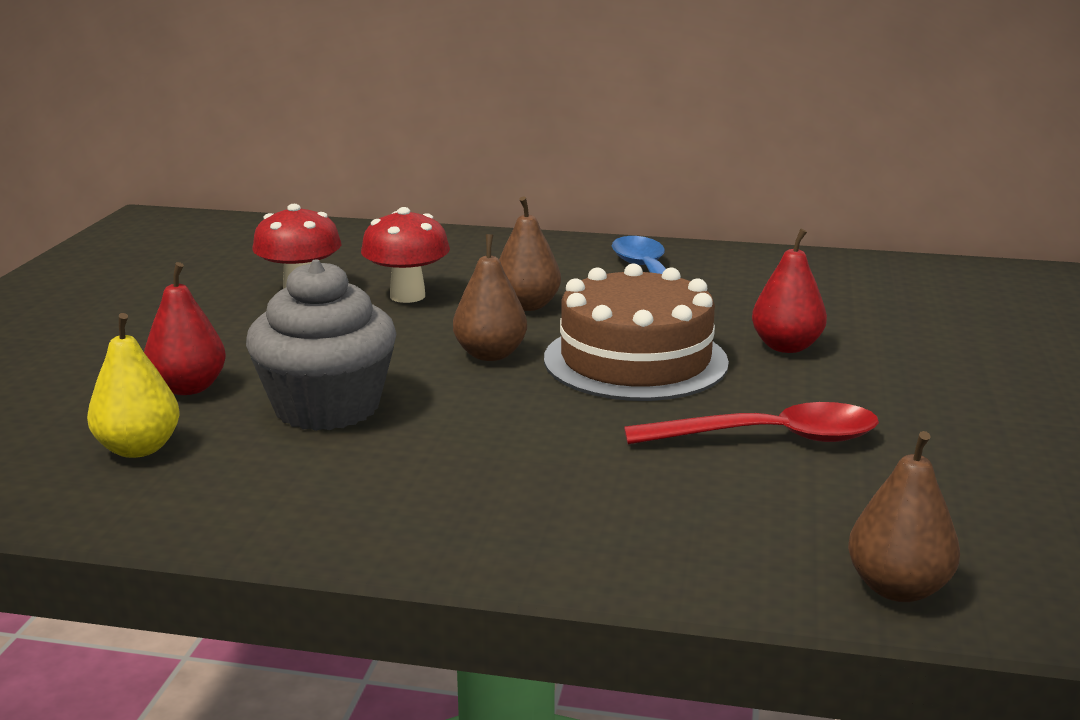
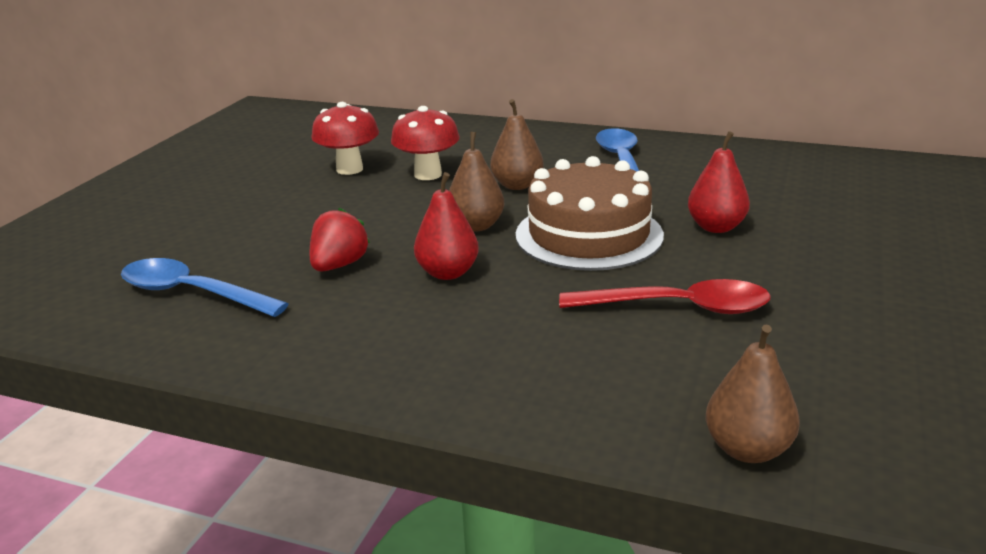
camera: 10 degrees right, 5 degrees up
yellow pear [87,313,180,458] -> blue spoon [121,258,288,317]
red pear [144,262,226,395] -> red pear moved to [414,172,479,280]
grey cupcake [246,259,396,431] -> red strawberry [310,208,370,272]

